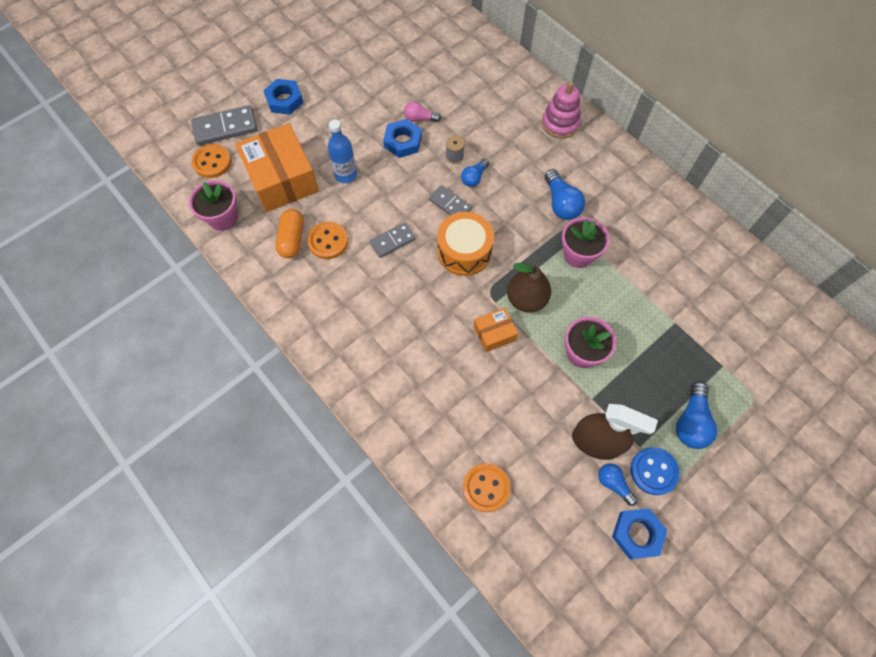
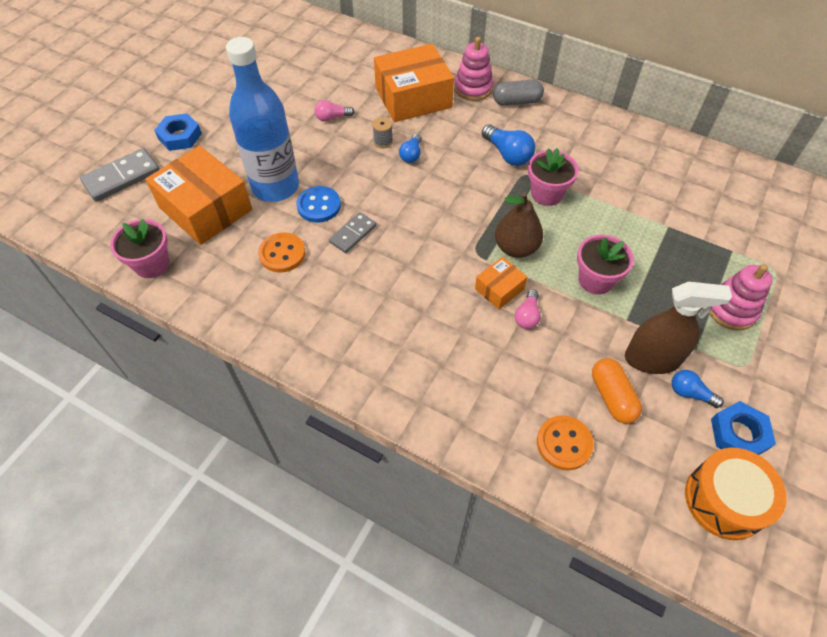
camera: 20 degrees left, 10 degrees down
orange button [192,144,231,178] -> none
orange capsule [275,209,304,258] -> orange capsule moved to [592,358,642,424]
blue bottle [328,120,357,183] -> blue bottle [226,37,299,202], size x1.91
blue nut [383,119,422,158] -> none
grey domino [429,185,472,215] -> none
orange drum [437,212,494,276] -> orange drum moved to [685,448,787,540]
blue button [631,447,680,495] -> blue button moved to [296,186,341,223]
blue light bulb [676,381,717,449] -> pink stacking toy [709,264,772,331]
none -> orange box [374,44,454,122]
none -> grey capsule [493,80,544,106]
none -> pink light bulb [515,290,541,329]

